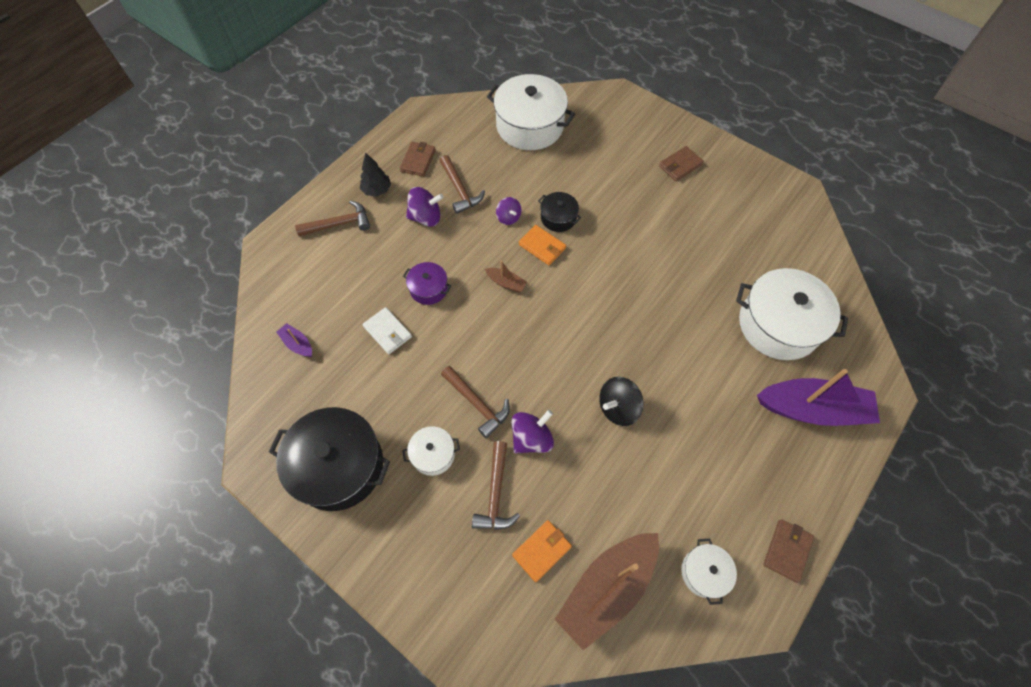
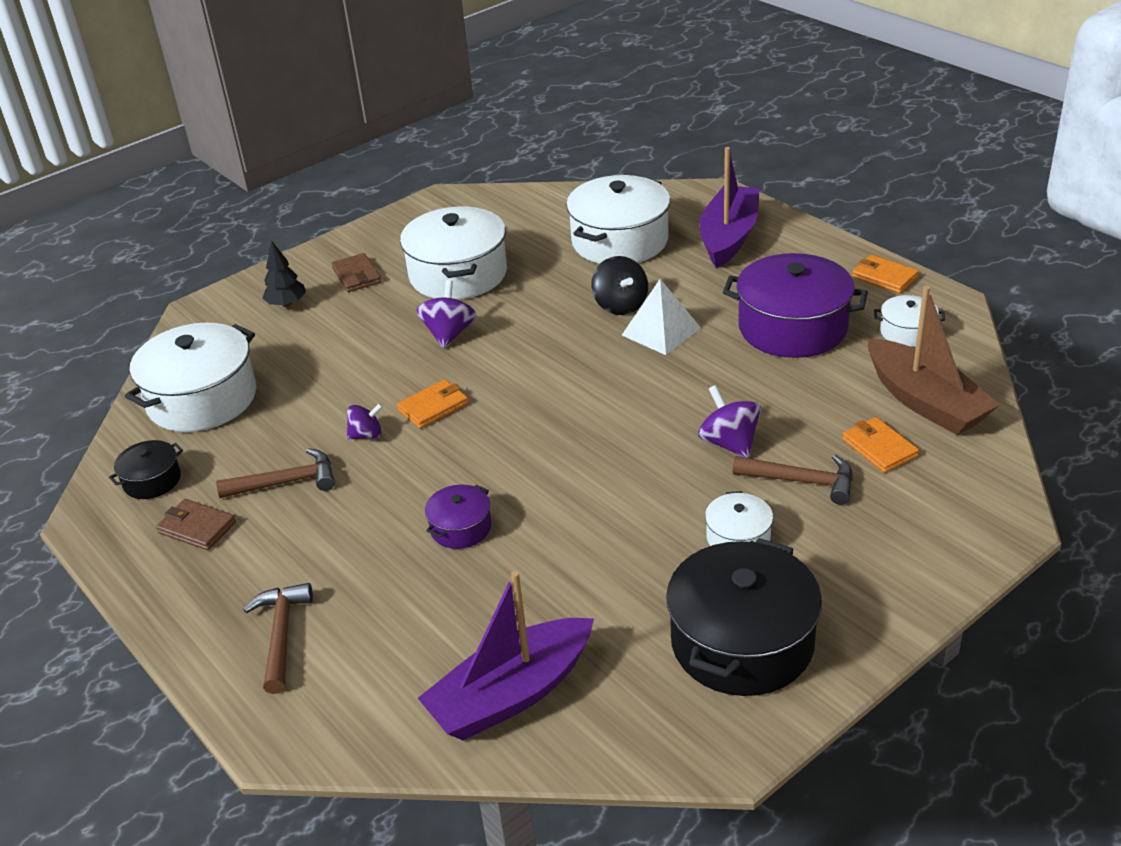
camera: 75 degrees left, 25 degrees down
purple boat [277,323,312,357] -> purple boat [418,571,594,740], size x2.32
black tree [360,152,391,197] -> black tree moved to [262,240,306,307]
white wallet [363,307,412,354] -> none
purple spinning top [406,187,444,227] -> purple spinning top moved to [416,280,477,349]
brown hammer [441,366,510,438] -> none
brown boat [485,260,527,293] -> none
black pot [538,192,581,232] -> black pot moved to [109,440,183,499]
black spinning top [599,377,644,426] -> black spinning top moved to [591,256,648,315]
brown wallet [763,519,814,583] -> orange wallet [852,255,919,294]
none -> white pot [400,207,507,300]
none -> white pyramid [622,279,701,355]
none -> purple pot [723,253,868,358]

